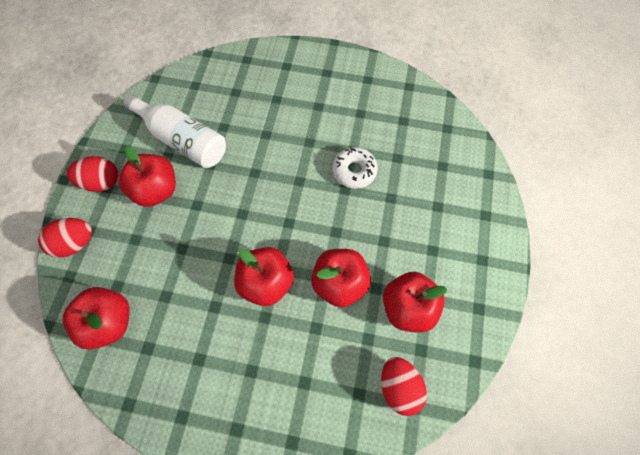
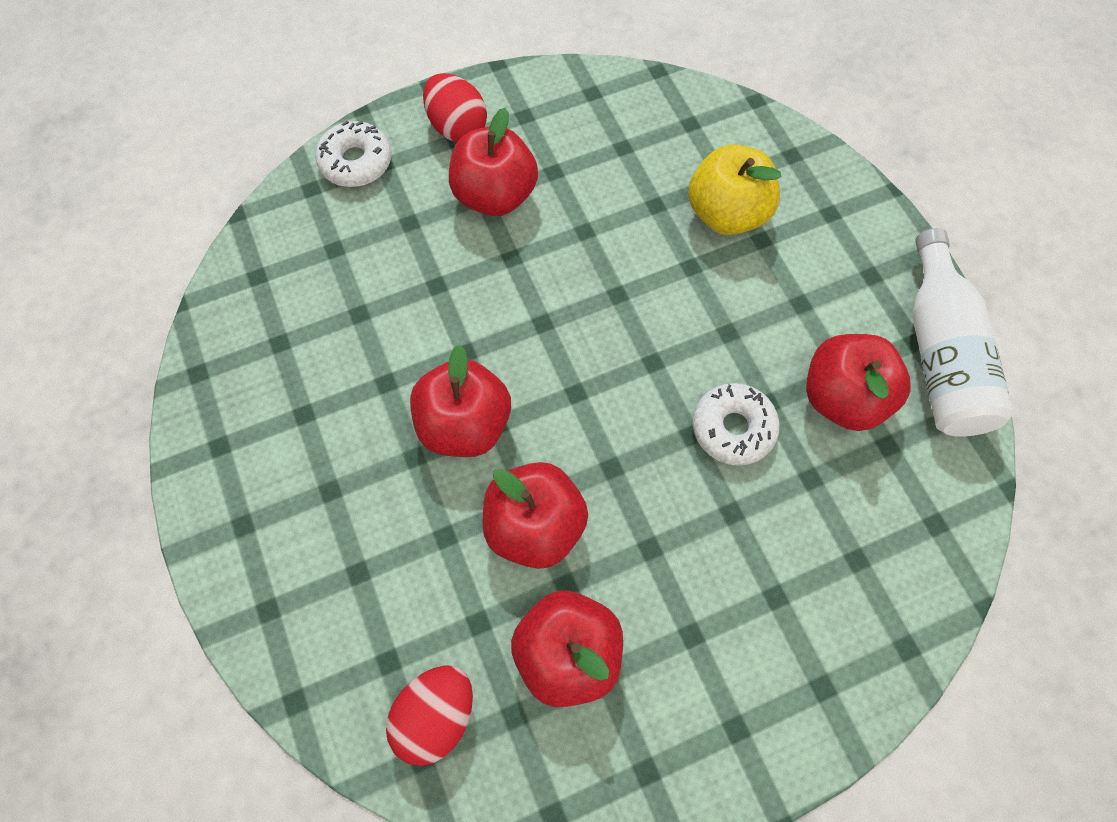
camera: 55 degrees right, 0 degrees up
red egg [38,218,92,258] -> white donut [315,121,391,187]
red apple [63,287,129,350] -> red apple moved to [806,334,911,431]
white bottle [123,94,226,168] -> white bottle moved to [912,228,1013,437]
none -> yellow apple [688,144,782,235]

